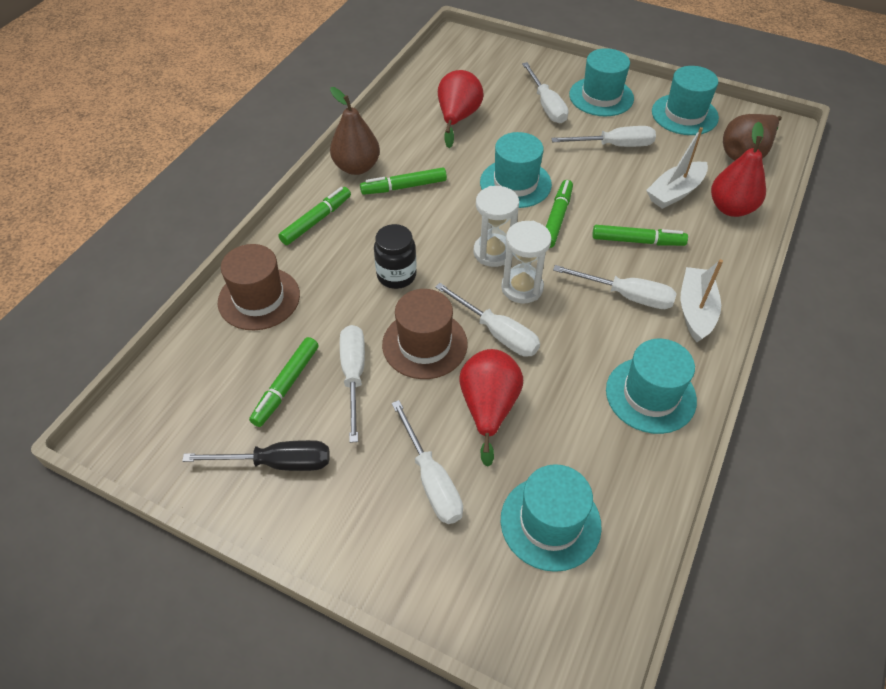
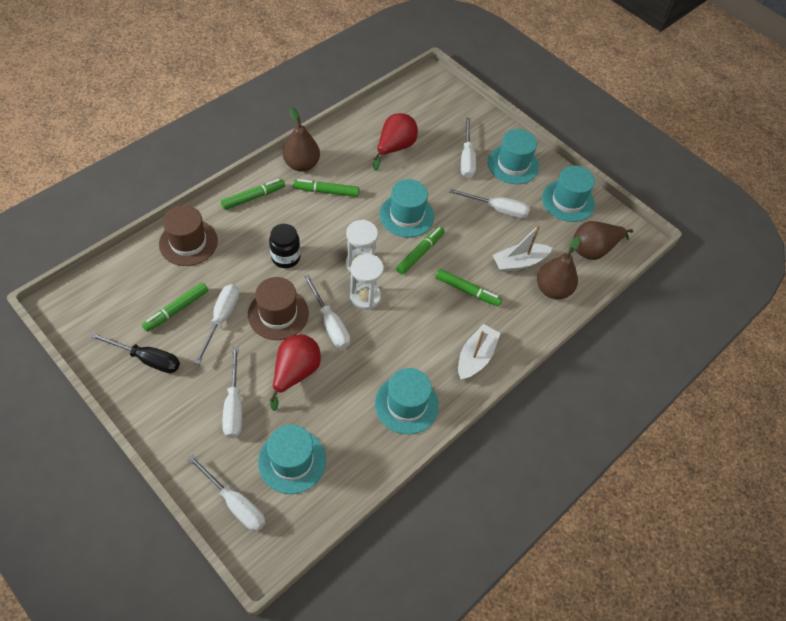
camera: 15 degrees right, 5 degrees up
white screwdriver [553,265,676,309] -> white screwdriver moved to [187,455,265,531]
red pear [711,122,766,217] -> brown pear [537,236,581,299]

